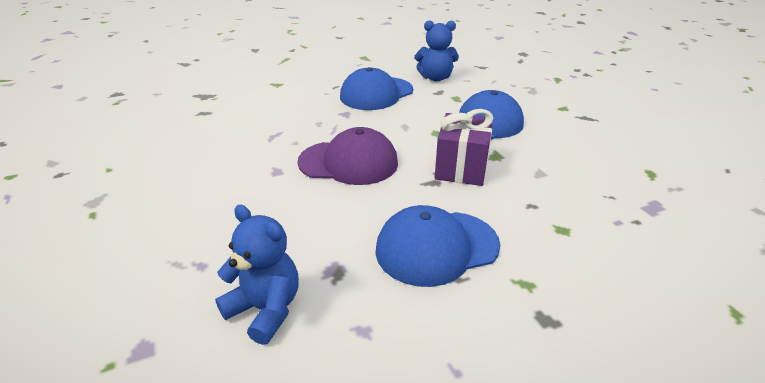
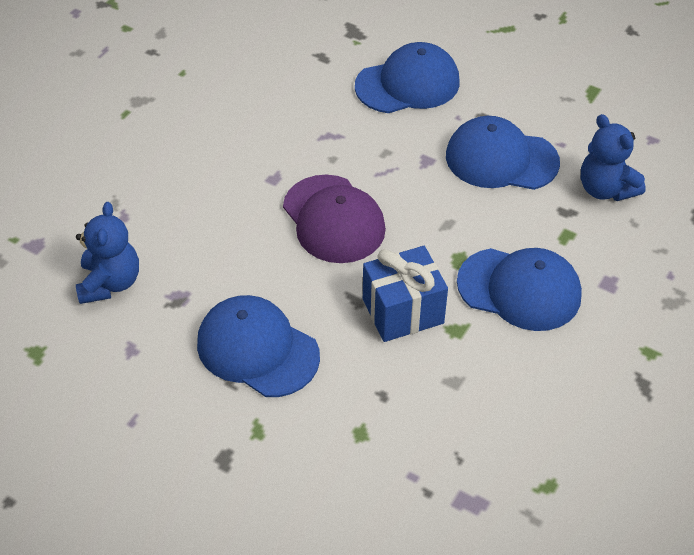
camera: 55 degrees right, 15 degrees up
purple gift [435,109,493,186] -> blue gift [363,246,448,342]
none -> blue cap [355,42,460,113]

